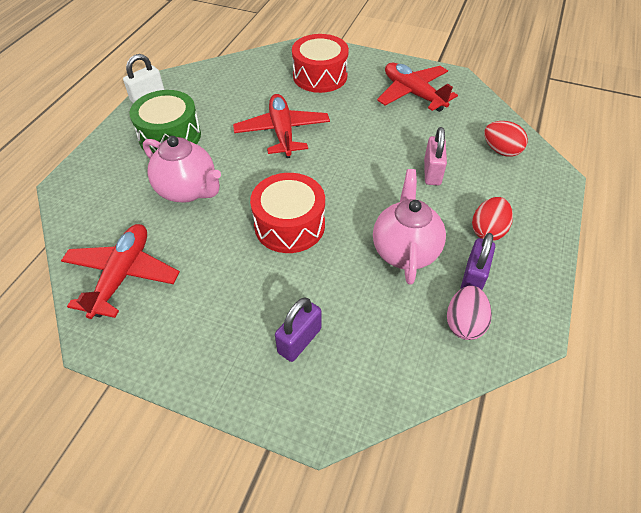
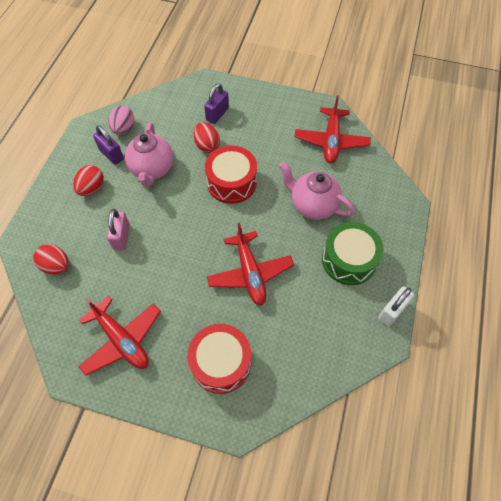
camera: 175 degrees right, 10 degrees up
purple padlock [461,233,495,290] -> purple padlock turned 60 degrees counterclockwise [93,125,124,165]
none -> red egg [194,122,220,153]

